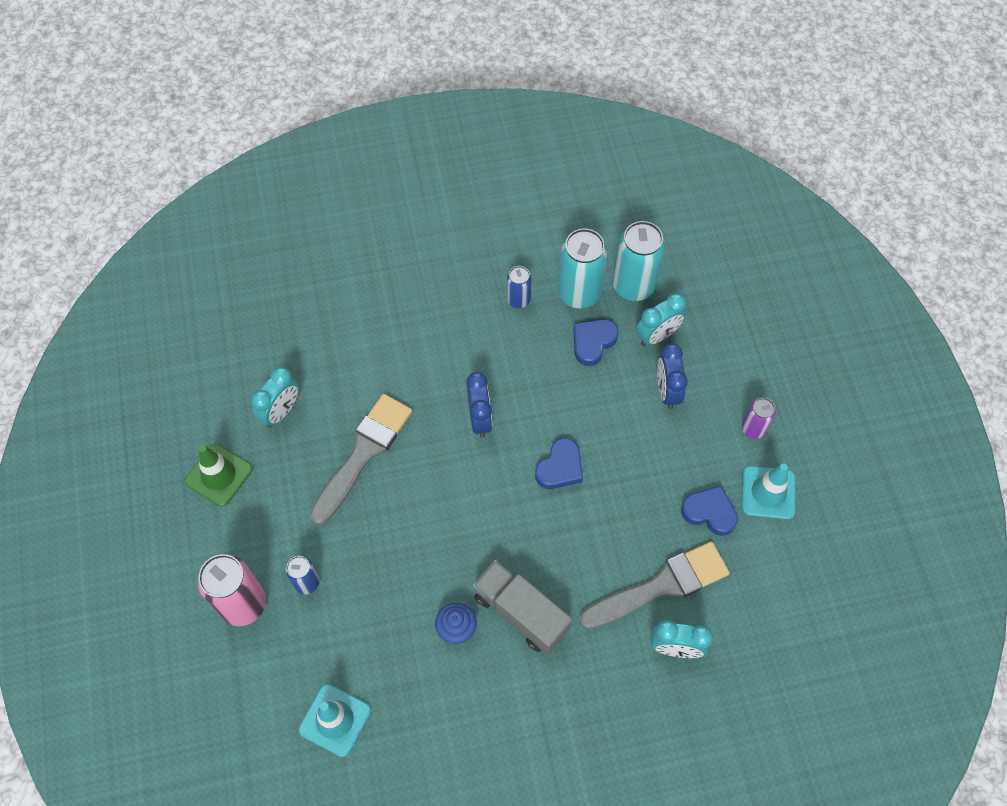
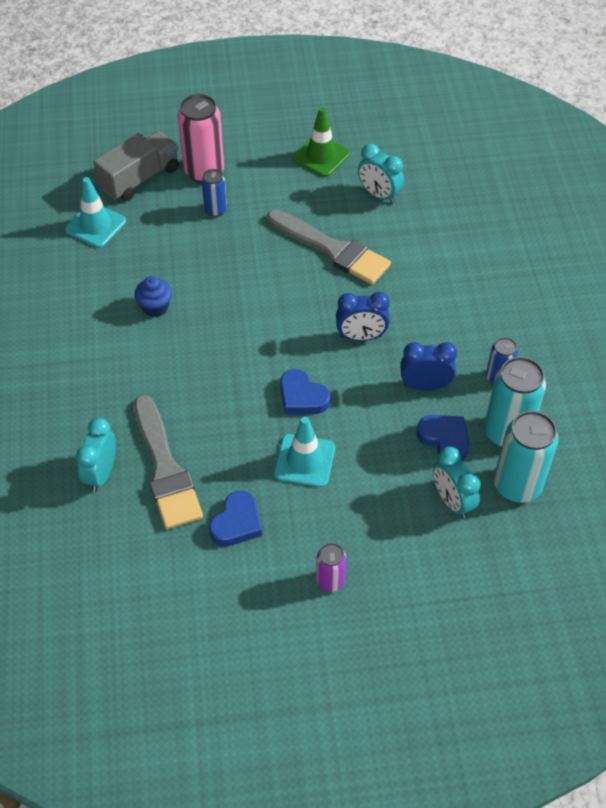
camera: 95 degrees right, 10 degrees down
grey truck [473,560,572,655] -> grey truck moved to [93,131,178,201]
blue clock [657,344,688,409] -> blue clock moved to [400,342,457,391]
turquoise traffic cone [742,463,795,520] -> turquoise traffic cone moved to [274,417,335,487]

